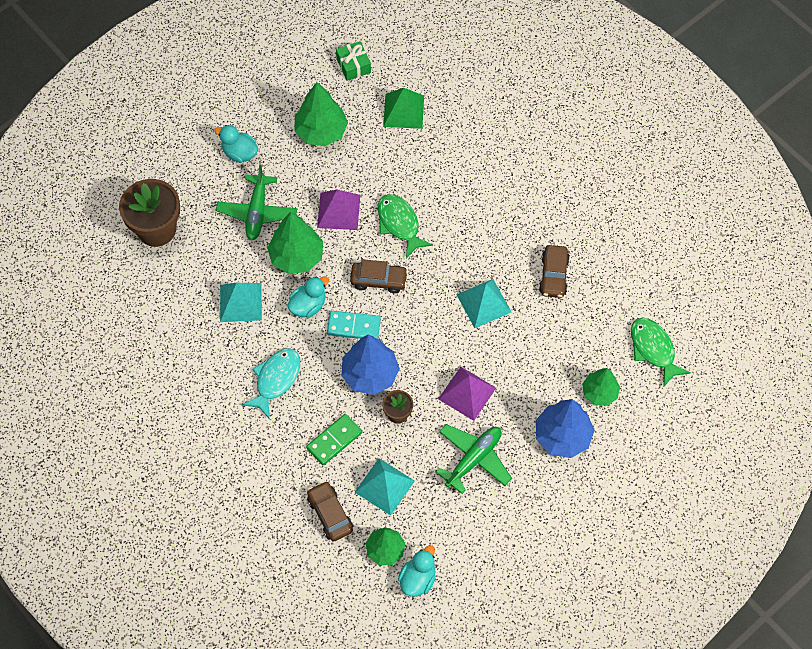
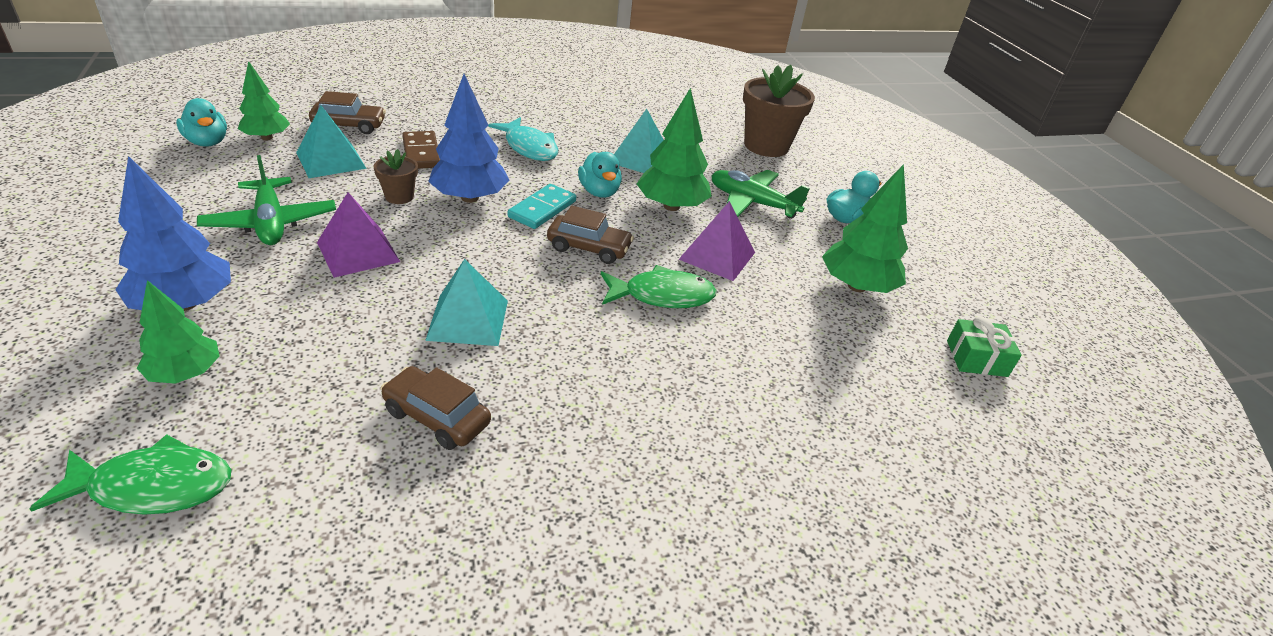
camera: 110 degrees right, 25 degrees down
green domino [306,414,362,466] -> brown domino [402,131,441,169]
brown car [350,259,408,293] -> brown car turned 105 degrees counterclockwise [547,206,634,264]
green pyramid [383,88,424,129] -> none

